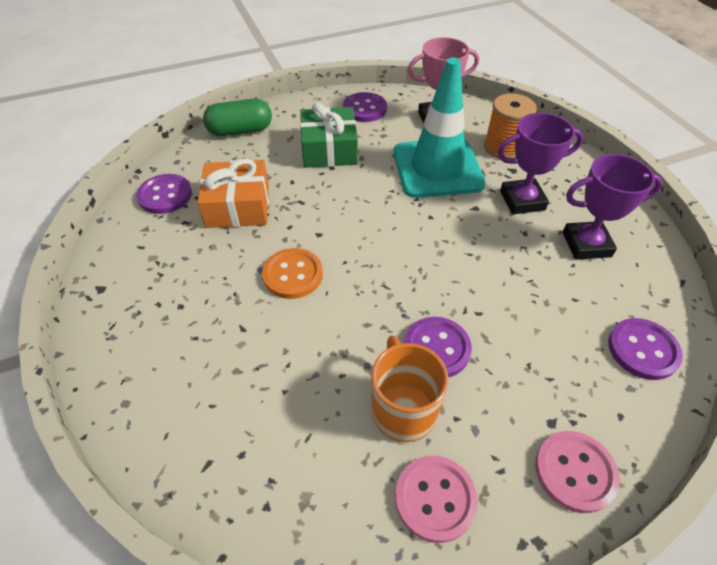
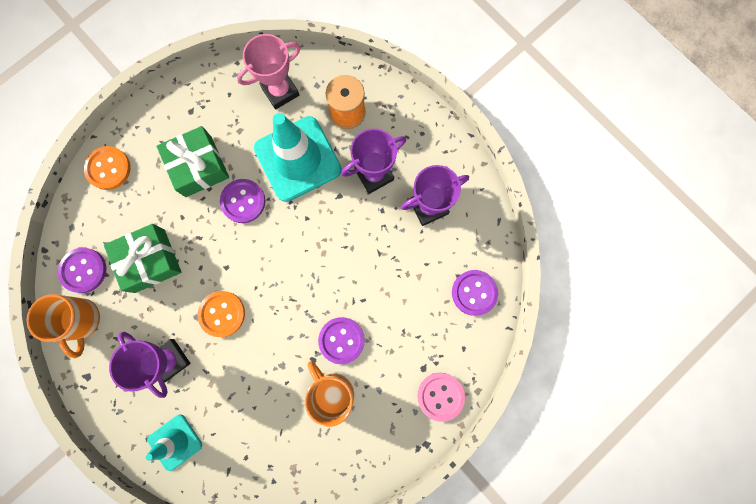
camera: 20 degrees left, 30 degrees up
orange gift [197,159,269,228] -> green gift [104,224,182,293]
green capsule [203,99,272,136] -> orange button [84,146,131,190]
purple button [343,92,387,122] -> purple button moved to [220,179,265,223]
pink button [395,456,478,543] -> none
none -> orange mug [27,294,100,358]
none -> purple trophy [109,332,190,398]
none -> turquoise traffic cone [146,414,202,471]

